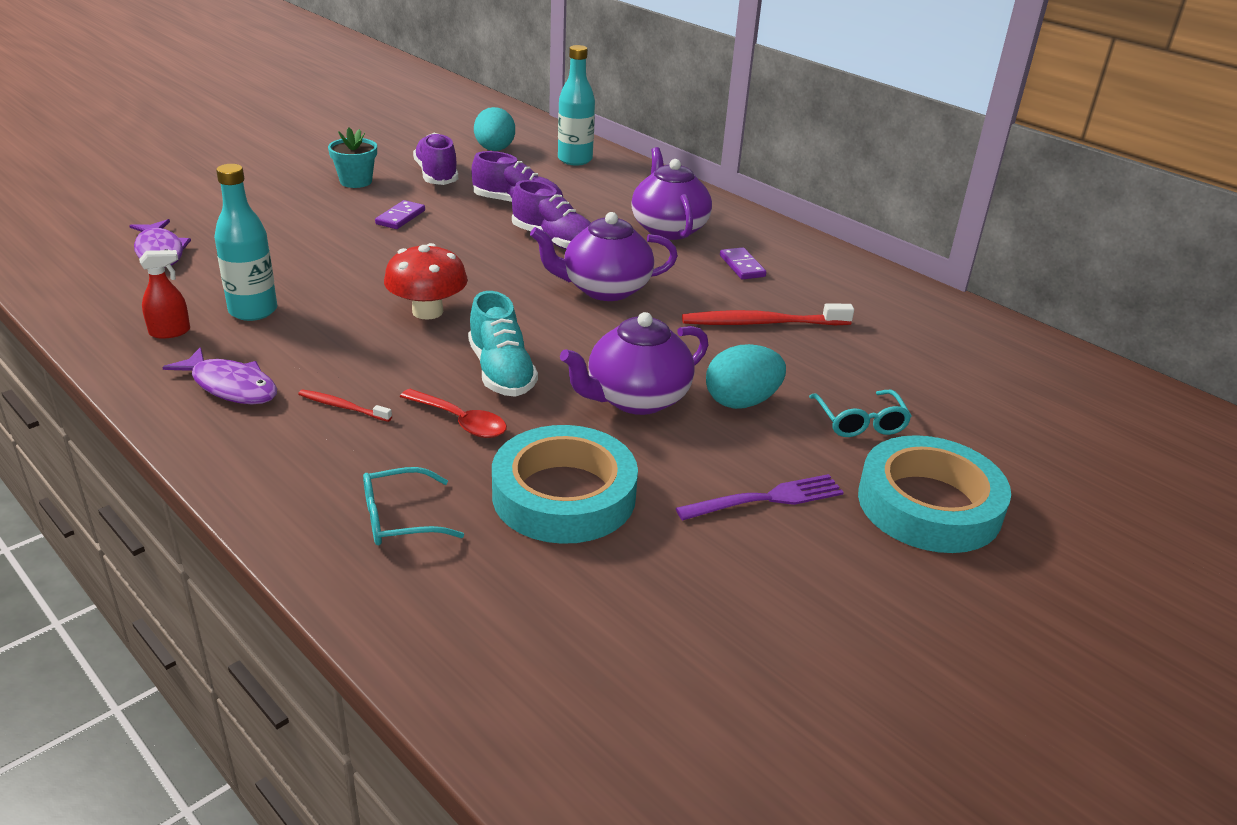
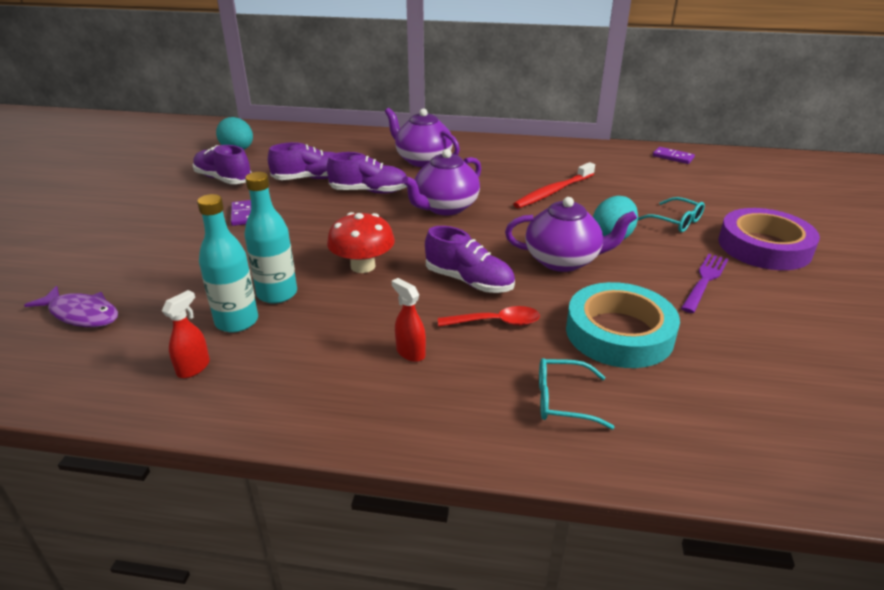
camera: 35 degrees left, 0 degrees up
purple fish [162,347,277,404] -> none
red toothbrush [298,389,392,422] -> red spray bottle [392,278,426,362]
turquoise flower pot [328,128,377,188] -> none
turquoise glasses [363,467,464,545] -> turquoise glasses turned 60 degrees clockwise [539,358,614,430]
turquoise shoe [468,291,538,397] -> purple shoe [425,226,515,293]
turquoise bottle [558,45,595,166] -> turquoise bottle moved to [244,172,297,304]
purple teapot [560,312,708,415] -> purple teapot turned 105 degrees counterclockwise [505,197,637,272]
purple domino [720,247,767,280] -> purple domino moved to [653,147,695,164]
turquoise tape [858,435,1011,553] -> purple tape [719,208,820,270]

